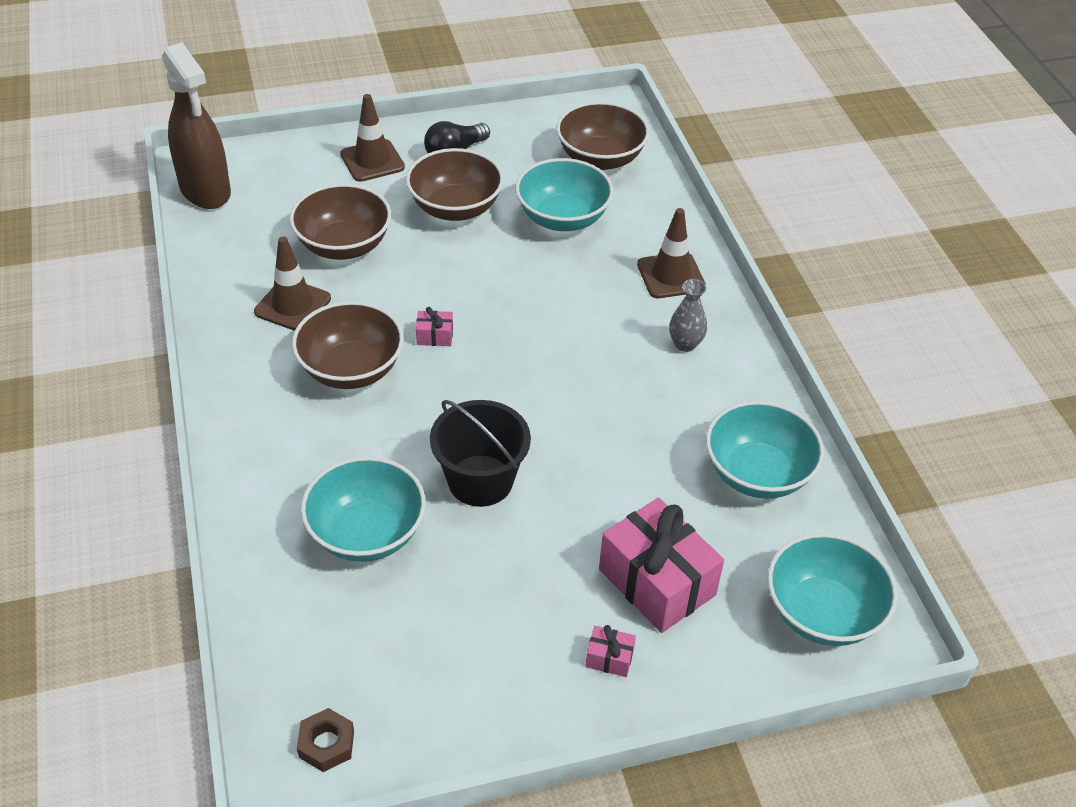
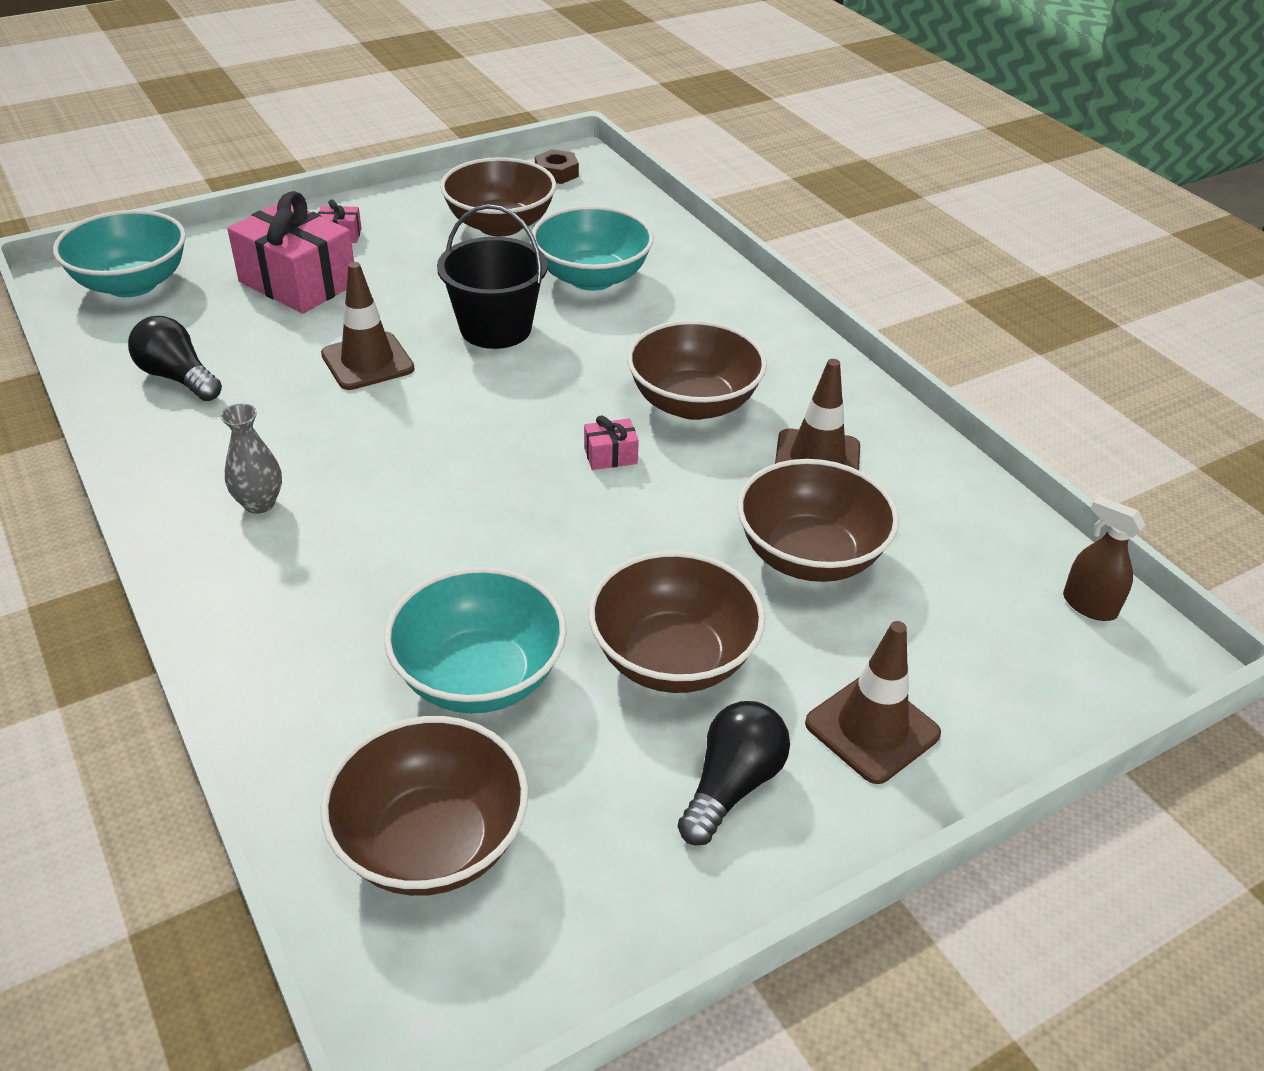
camera: 165 degrees right, 5 degrees down
brown spray bottle [162,42,231,209] -> brown spray bottle [1063,496,1146,621], size x0.47
brown traffic cone [637,208,706,298] -> brown traffic cone moved to [321,262,414,390]
turquoise bowl [706,401,824,499] -> black light bulb [128,316,222,401]
none -> brown bowl [440,157,556,237]

